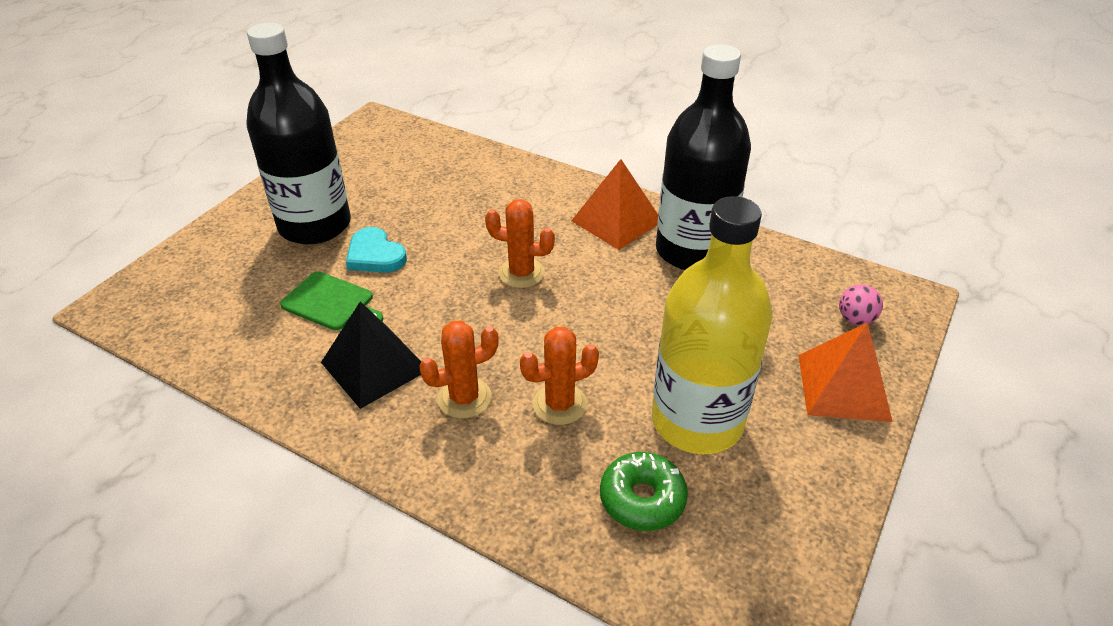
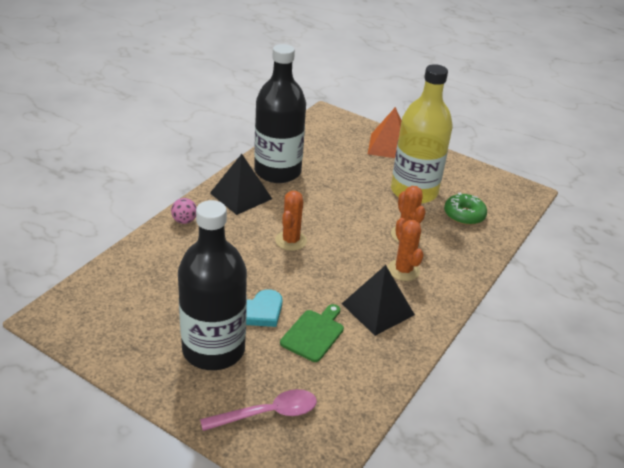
camera: 90 degrees left, 5 degrees down
orange pyramid [571,159,658,250] -> black pyramid [210,154,272,215]
pink ball [839,284,883,325] -> pink ball moved to [171,198,197,224]
none -> pink spoon [200,389,317,431]

